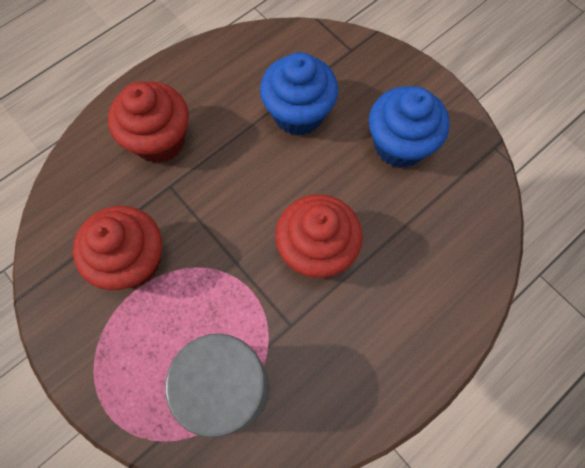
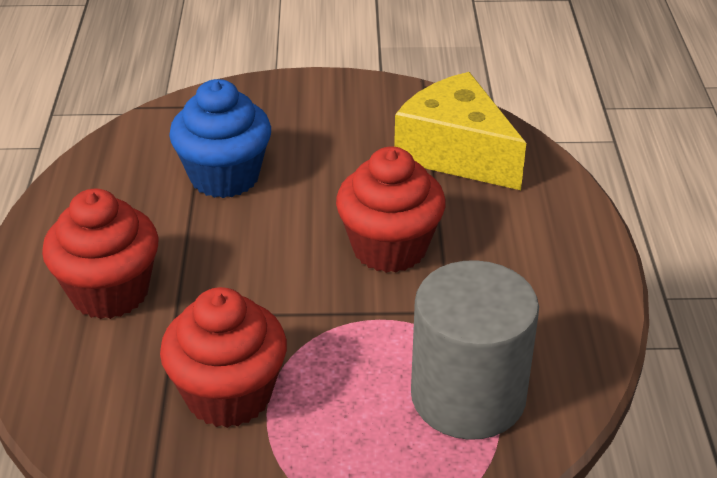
camera: 50 degrees left, 30 degrees down
blue cupcake [369,86,449,168] -> none
none -> yellow cheese [394,72,526,190]

